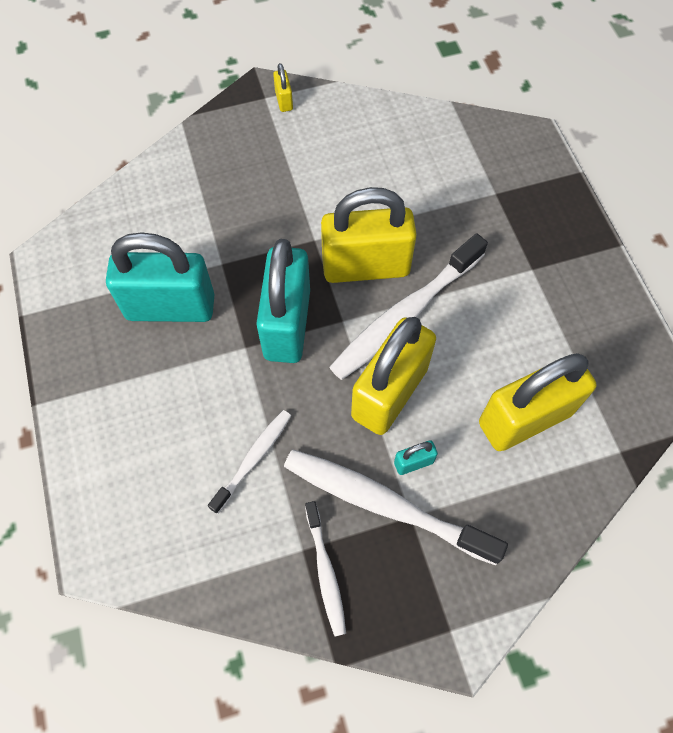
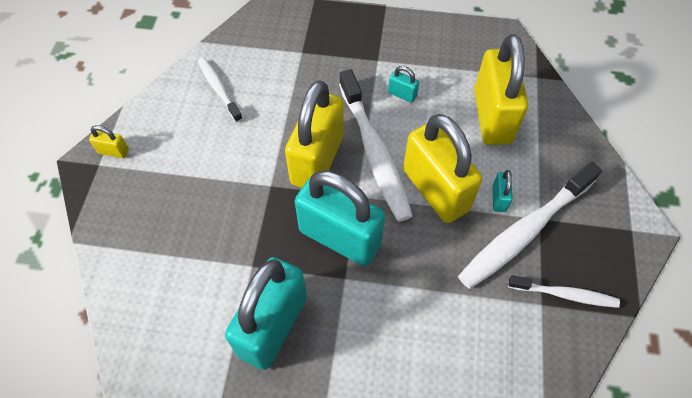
camera: 65 degrees left, 5 degrees down
white toothbrush [208,410,291,514] -> white toothbrush moved to [198,58,243,123]
none -> turquoise padlock [388,66,419,103]

